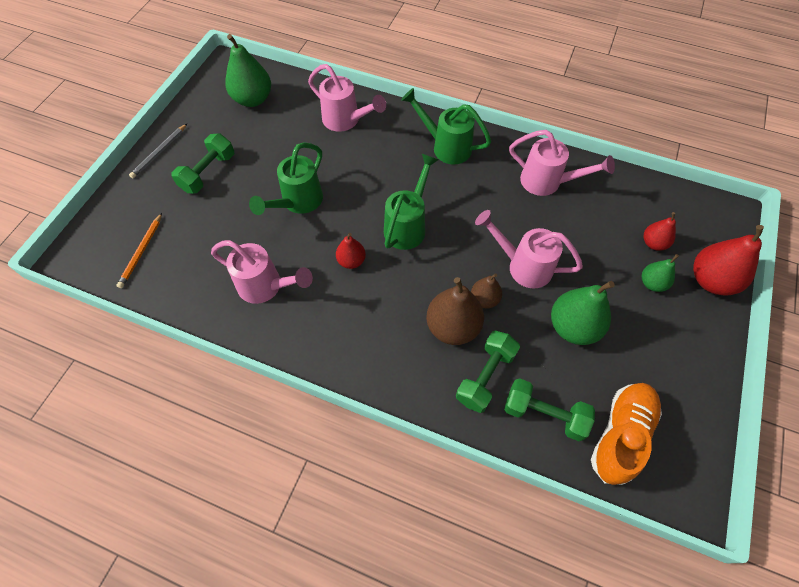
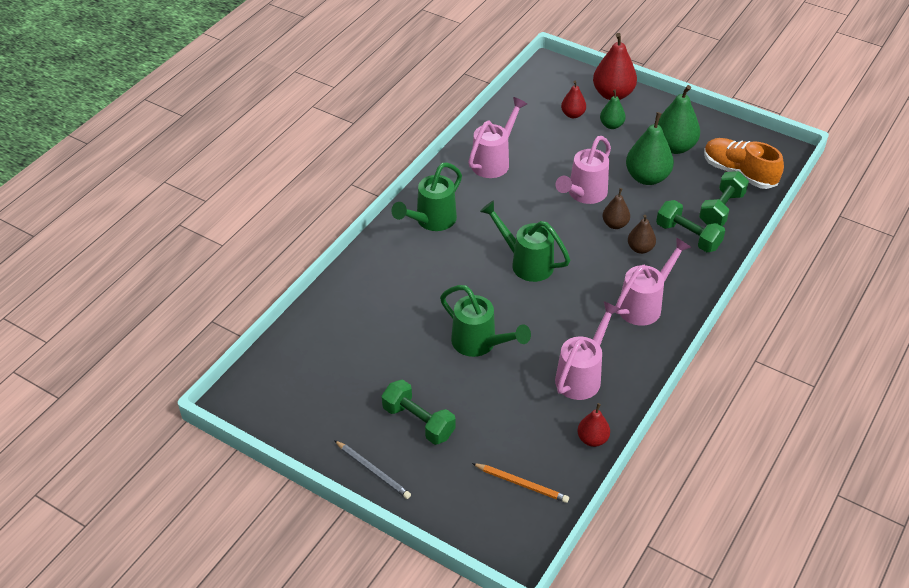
camera: 80 degrees left, 15 degrees down
green pear [225,34,271,107] -> green pear moved to [658,85,700,154]
pink watering can [308,64,386,132] -> pink watering can moved to [615,237,691,326]
red pear [336,233,366,269] -> red pear moved to [577,403,610,447]
brown pear [426,277,484,345] -> brown pear [628,215,656,254], size x0.57

